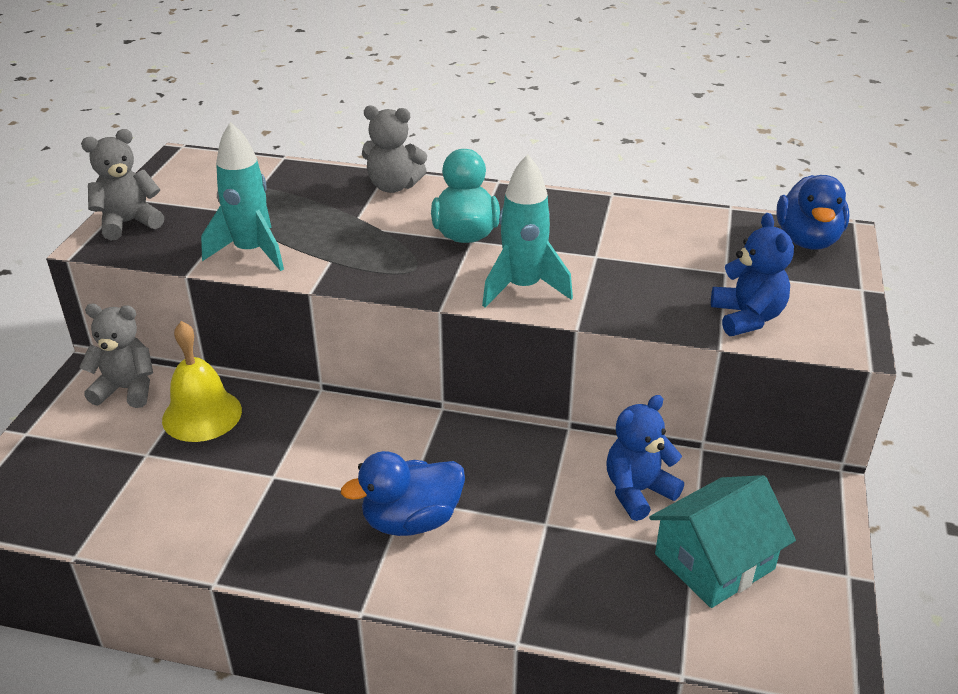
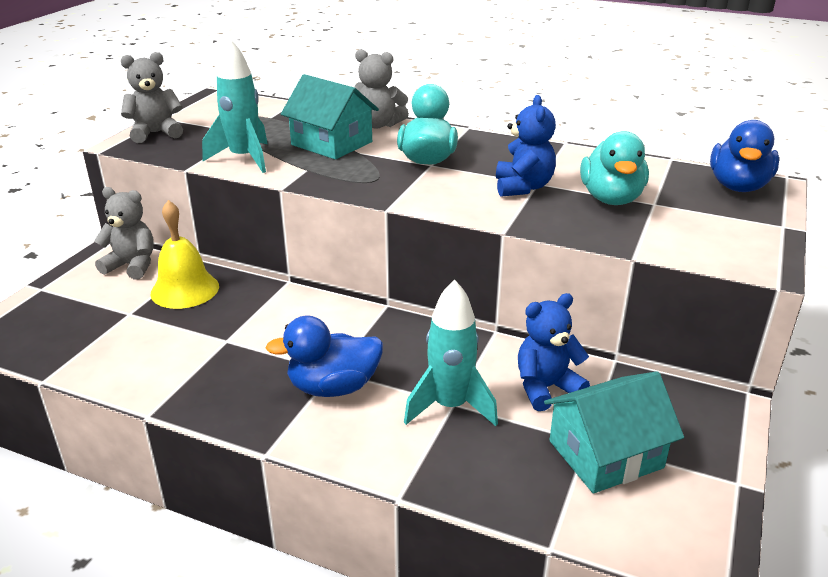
camera: 10 degrees right, 5 degrees down
turquoise rocket [482,154,573,307] -> turquoise rocket moved to [404,280,498,426]
blue teddy bear [711,213,794,336] -> blue teddy bear moved to [496,95,556,197]
none -> turquoise house [281,74,379,159]
none -> turquoise duck [580,131,649,205]

